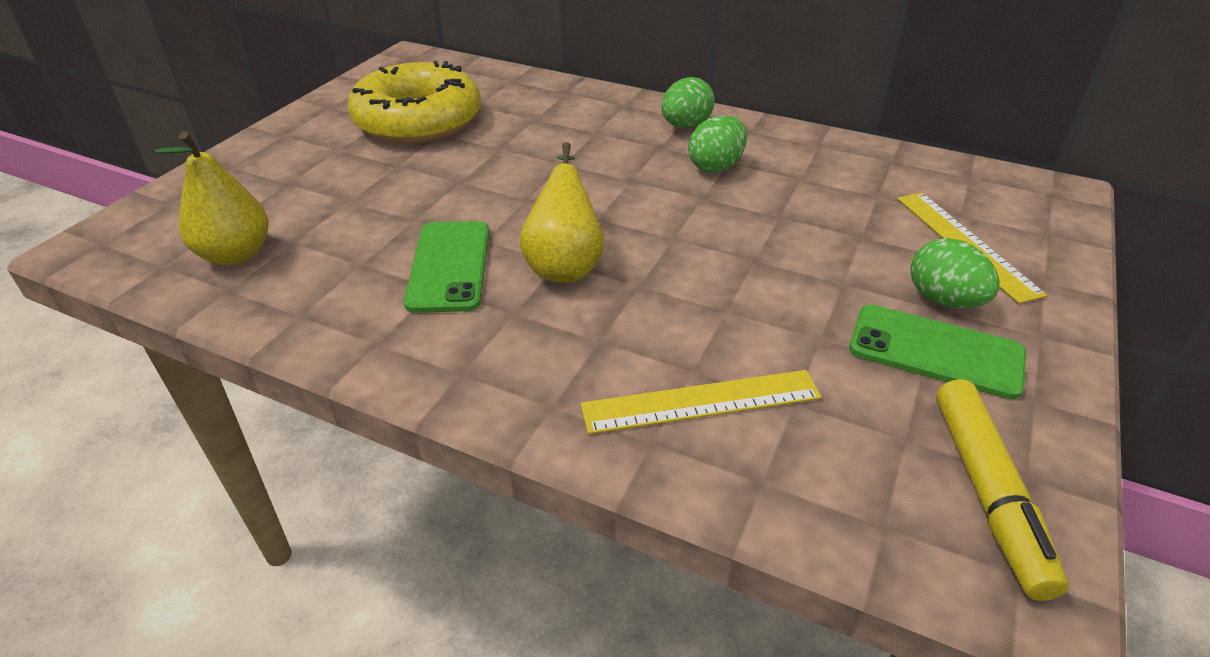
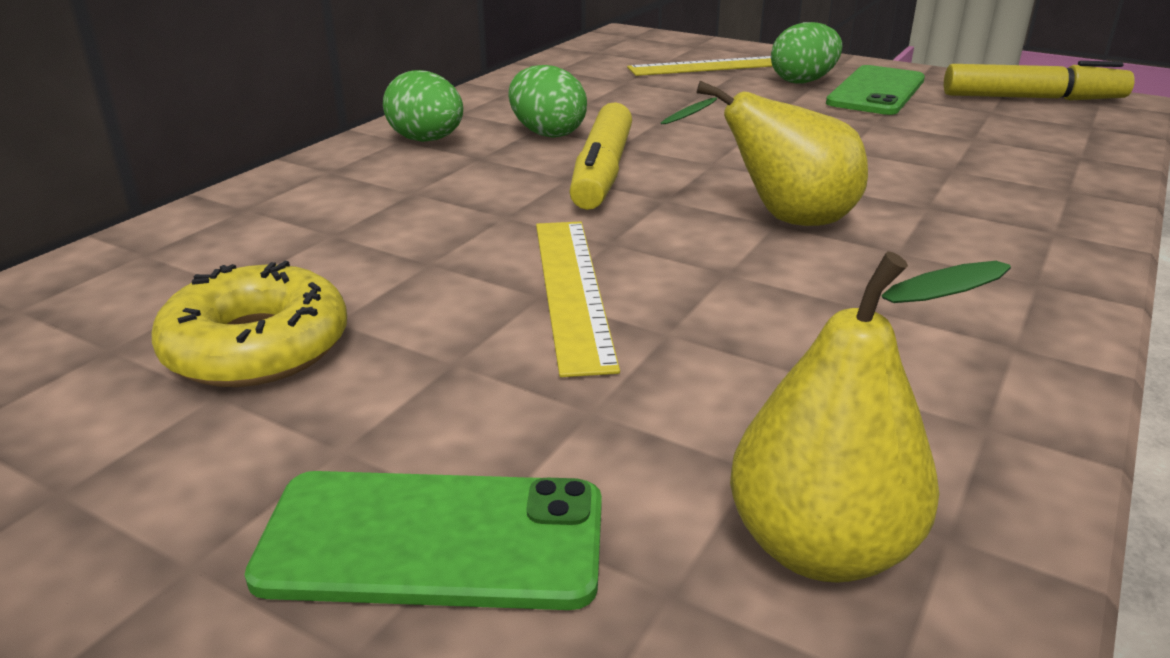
camera: 85 degrees left, 10 degrees down
yellow donut [348,61,481,144] -> yellow donut [151,261,347,387], size x0.62
green phone [404,221,489,313] -> green phone moved to [245,471,602,610]
yellow ruler [581,370,822,434] -> yellow ruler moved to [536,221,620,377]
none -> yellow marker [569,102,632,210]

